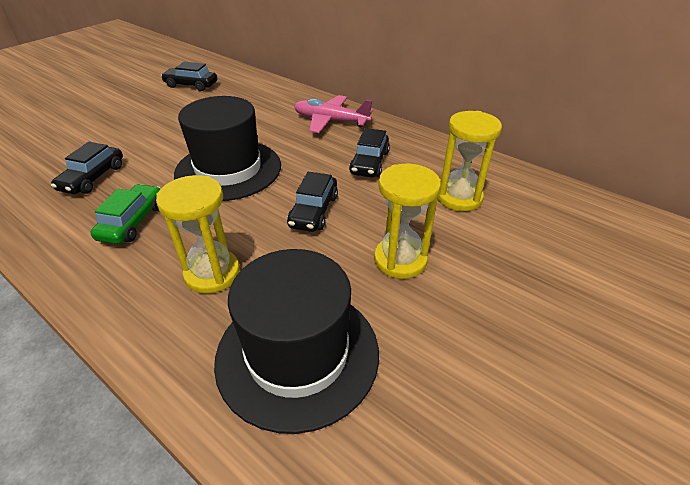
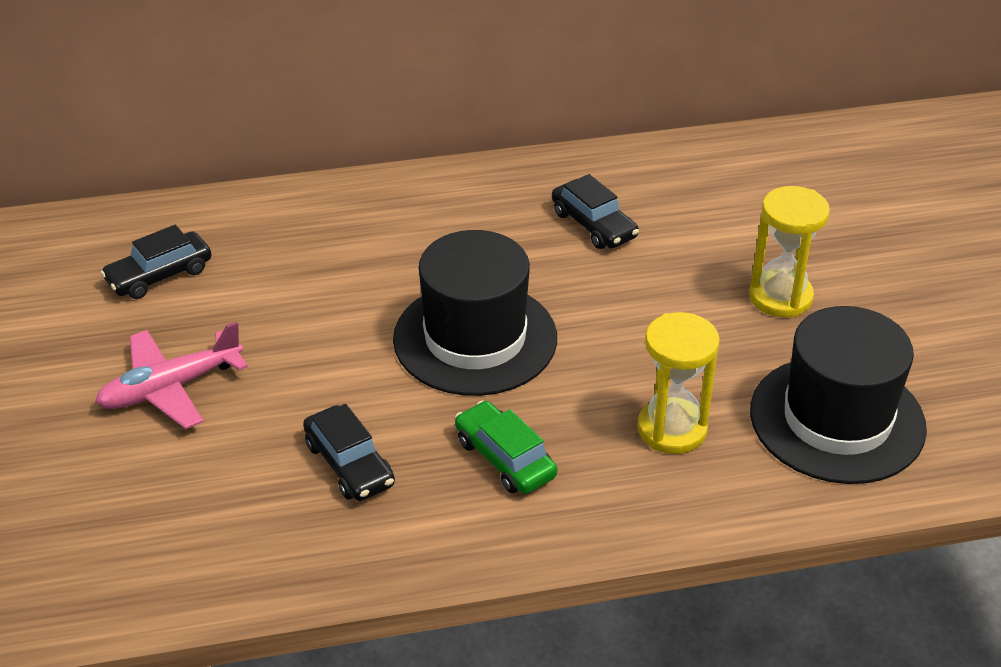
camera: 50 degrees left, 0 degrees up
black car [287,172,338,232] -> none
pink plane [294,95,373,133] -> pink plane moved to [95,322,248,429]
yellow hourglass [438,111,502,211] -> none

